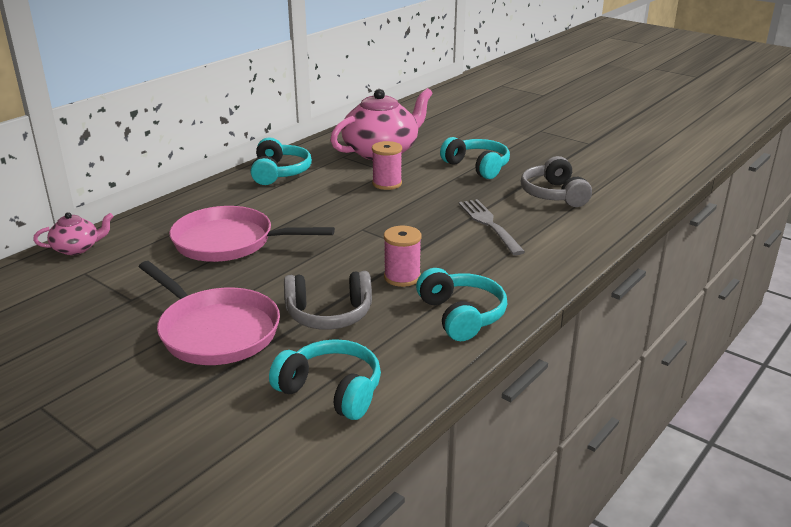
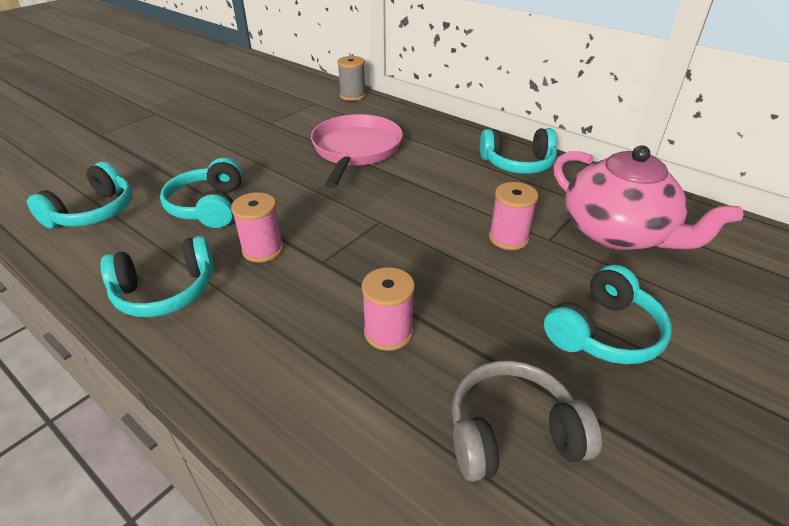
camera: 90 degrees right, 10 degrees up
pink teapot [33,212,114,255] -> grey spool [337,56,366,101]
pink pan [139,261,280,365] -> none
grey headphones [284,271,372,330] -> turquoise headphones [160,158,242,228]
grey fork [459,199,525,255] -> pink spool [362,267,415,351]

